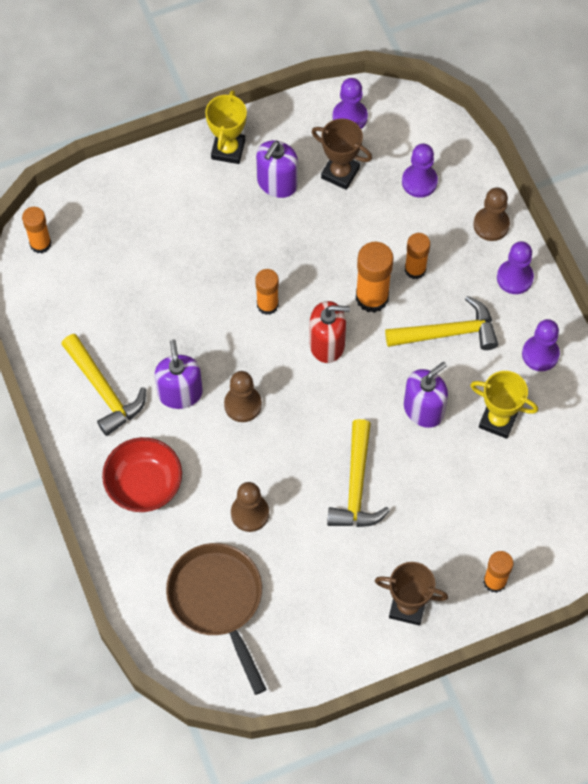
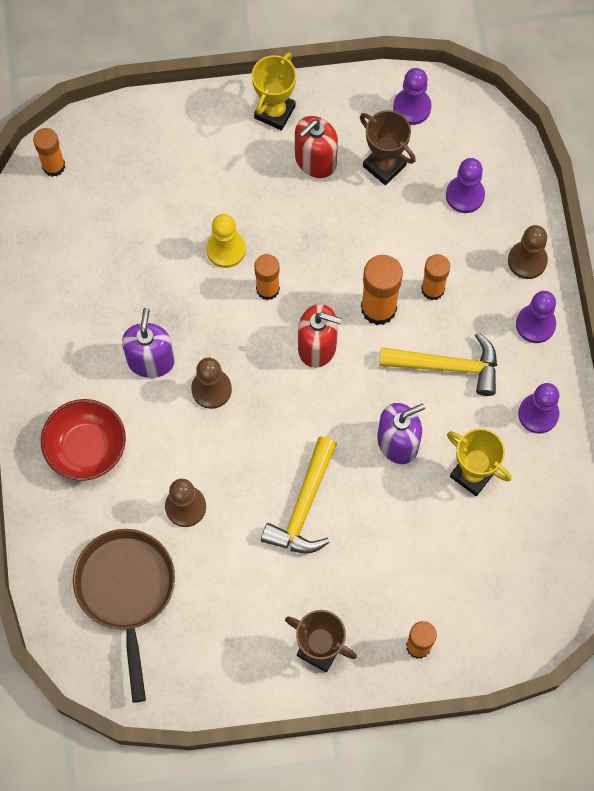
camera: 15 degrees right, 5 degrees up
yellow hammer [61,334,146,436] -> none
purple soap dispenser [256,140,298,198] -> red soap dispenser [295,116,338,178]
none -> yellow pawn [206,214,246,268]

